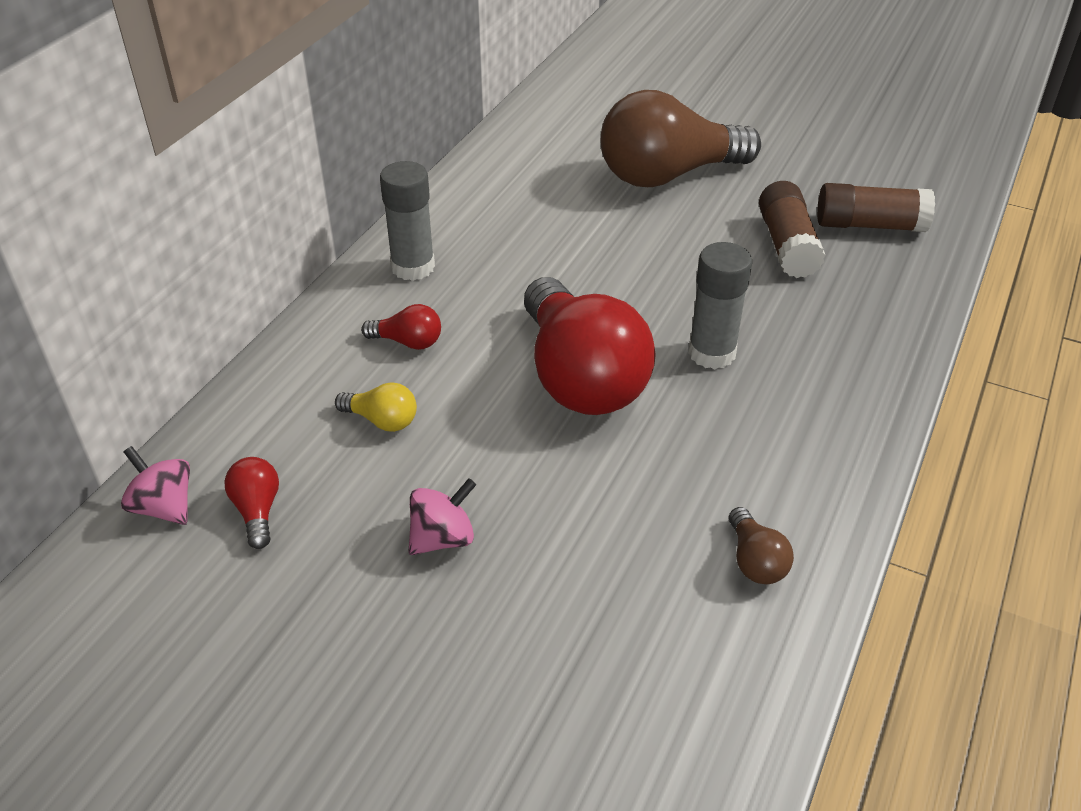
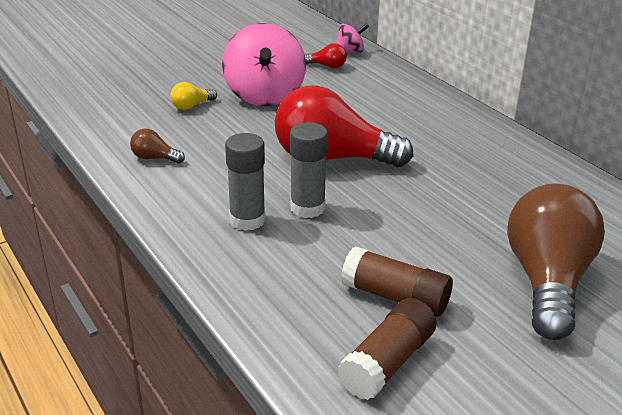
camera: 120 degrees right, 10 degrees down
yellow light bulb [335,382,417,432] -> yellow light bulb moved to [170,82,217,110]
red light bulb [361,304,441,350] -> none
grey glue stick [380,161,435,281] -> grey glue stick moved to [225,133,266,231]
pink spinning top [408,478,476,555] -> pink spinning top [222,23,306,106], size x2.13

